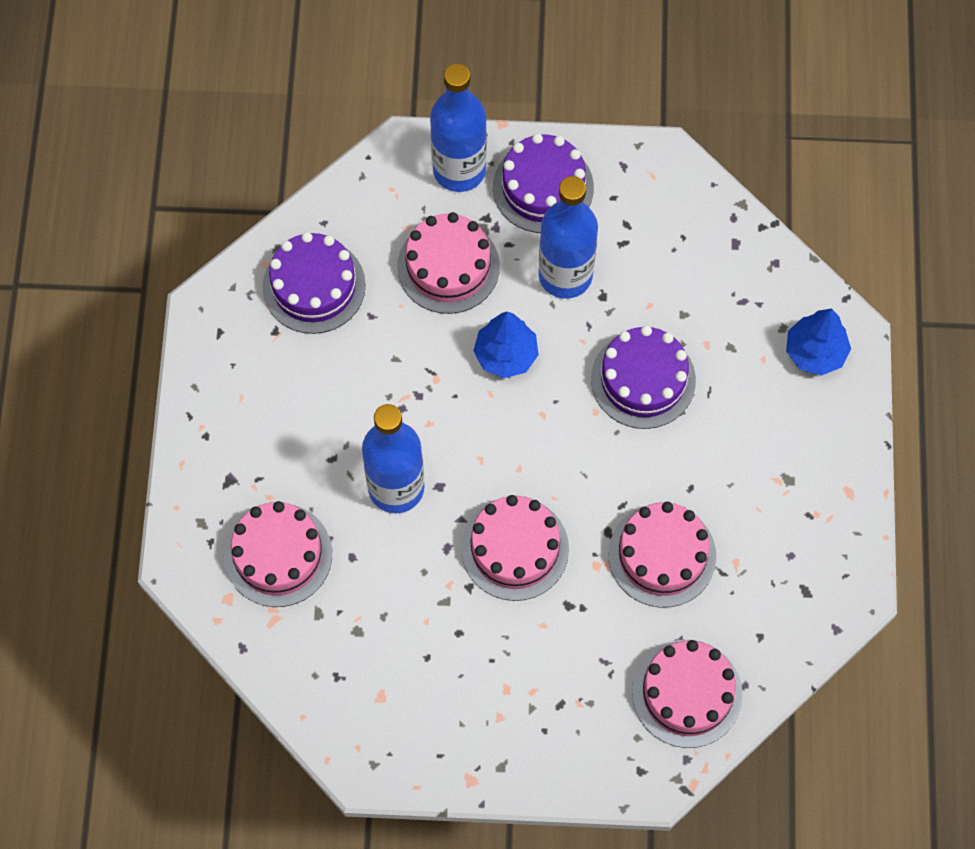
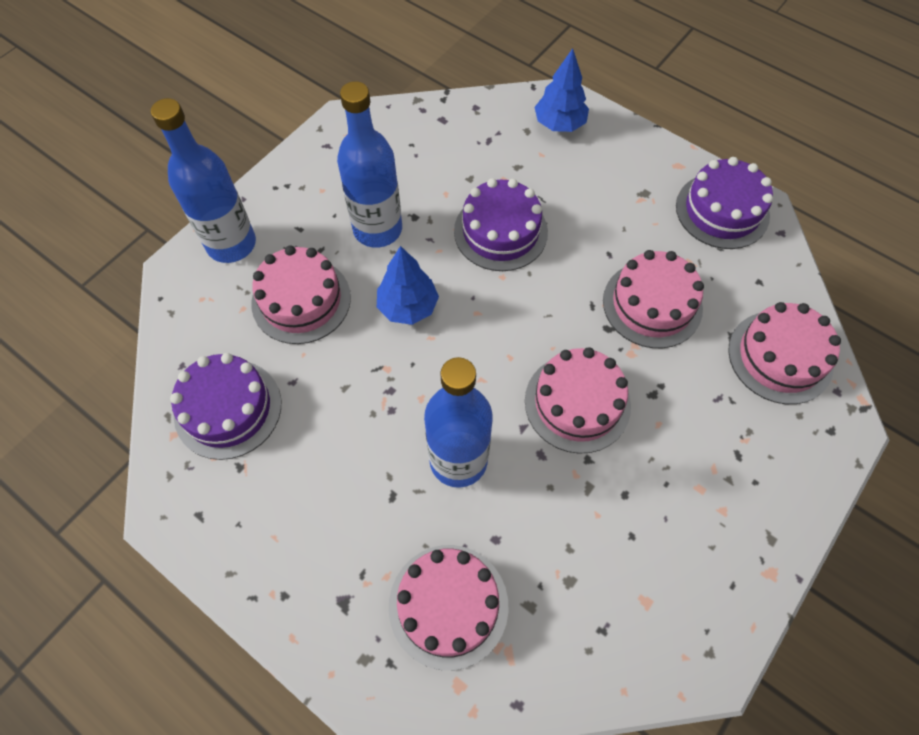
camera: 55 degrees left, 5 degrees down
purple cake [493,133,594,233] -> purple cake moved to [676,157,773,249]

